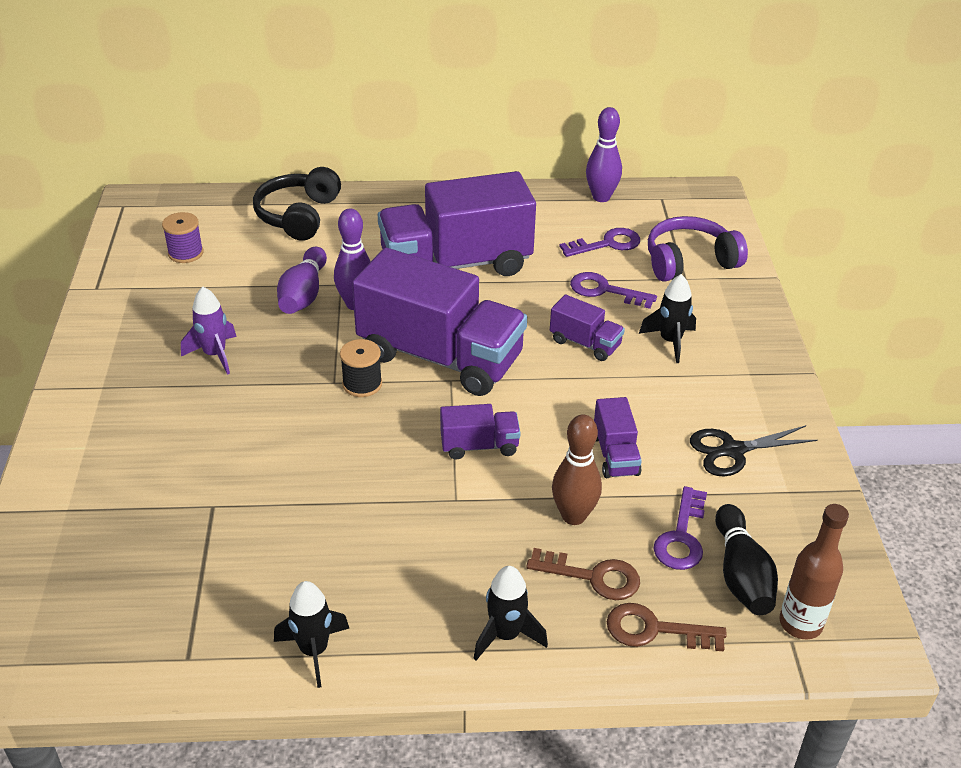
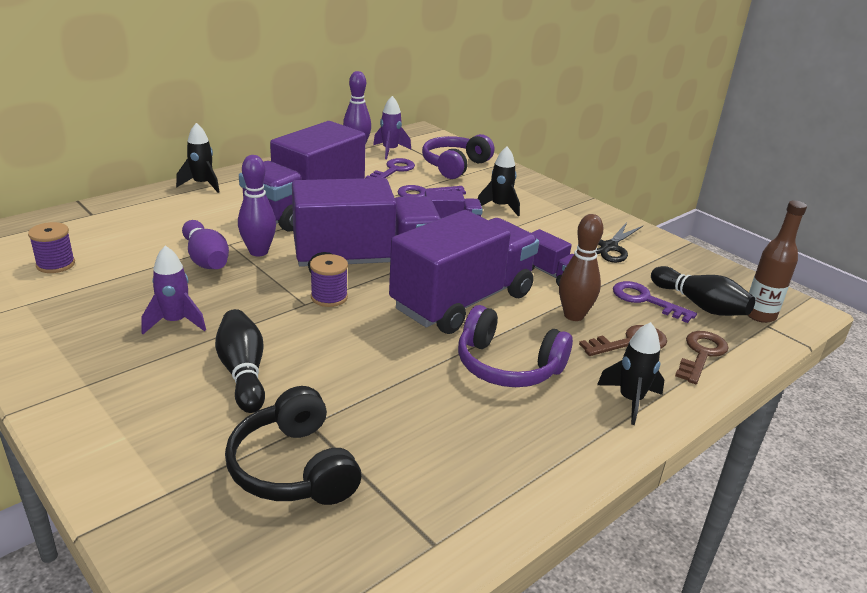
camera: 40 degrees left, 10 degrees down
black headphones [253,167,341,241] -> black headphones moved to [225,386,361,505]
black rocket [274,581,349,688] -> black rocket moved to [176,123,220,193]
black spool [340,339,382,397] -> purple spool [310,254,348,307]
purple truck [440,404,520,460] -> purple truck [389,210,539,334], size x2.25
brown key [607,603,727,652] -> brown key turned 150 degrees clockwise [675,331,728,384]
purple key [653,486,707,570] -> purple key turned 150 degrees clockwise [613,281,697,323]
none -> black bowling pin [215,309,265,413]
none -> purple rocket [373,96,411,159]
none -> purple headphones [458,305,573,387]

